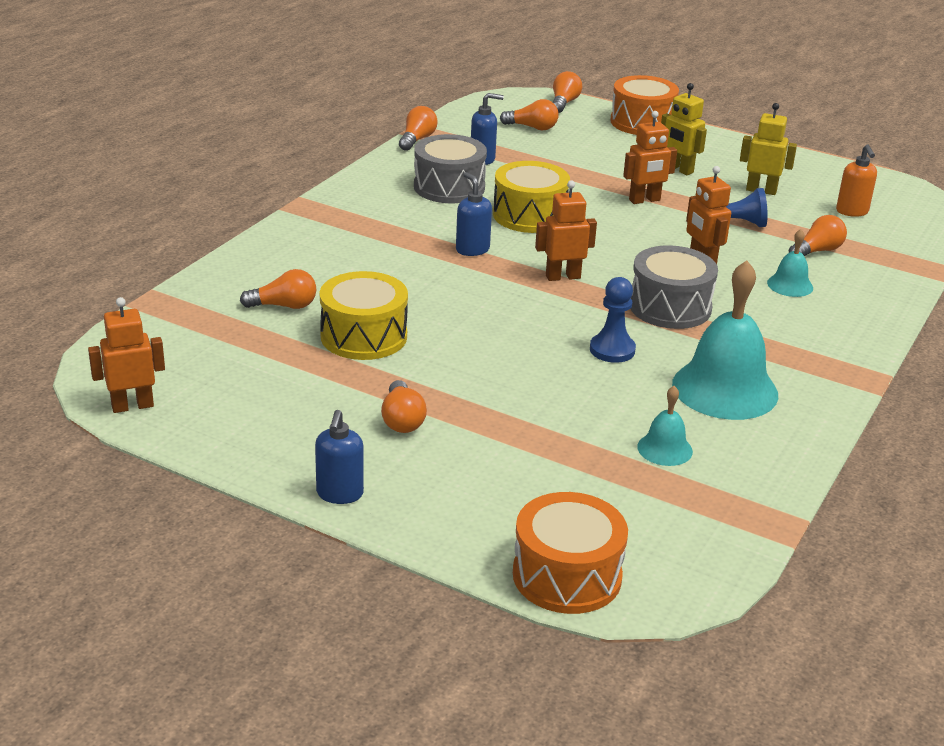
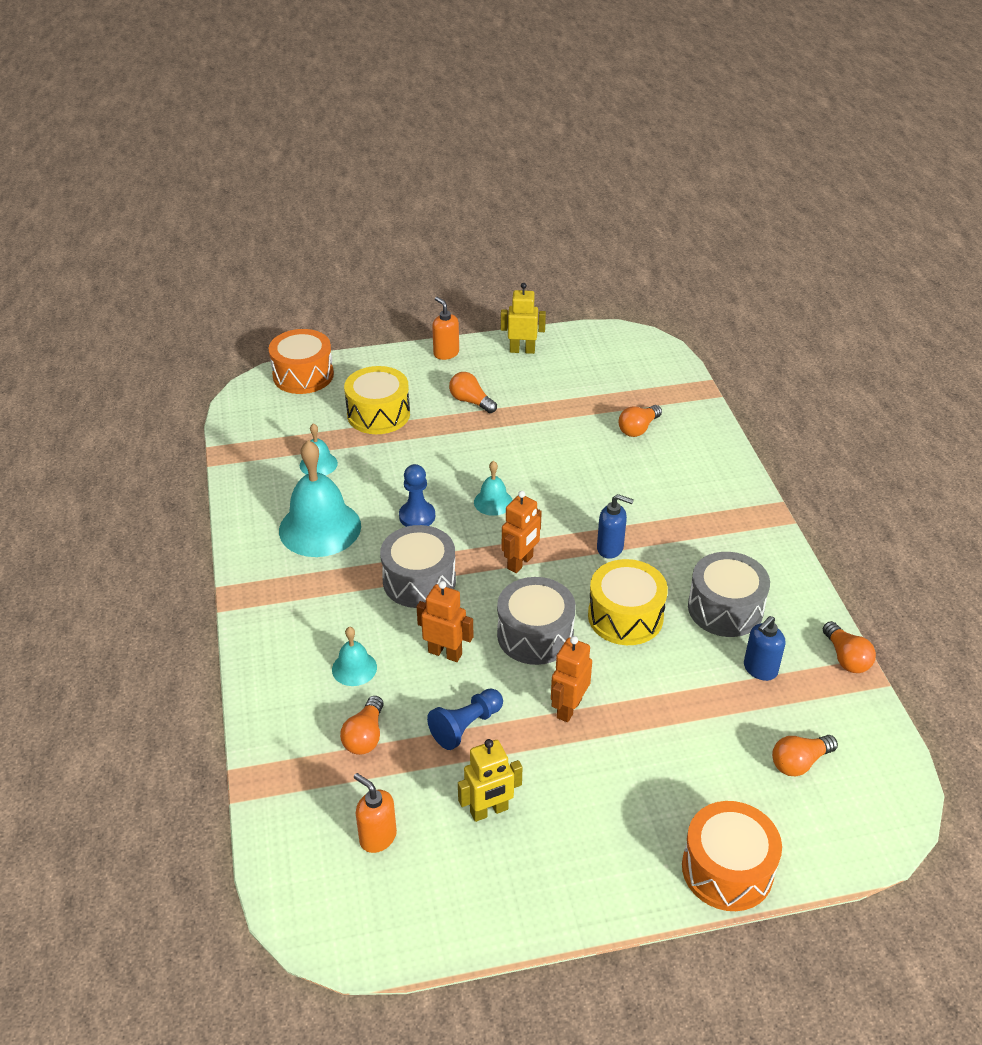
camera: 140 degrees right, 10 degrees up
orange robot [88,297,165,413] -> none
blue soap dispenser [315,410,364,504] -> orange soap dispenser [432,297,459,360]
yellow drum [320,271,408,360] -> yellow drum moved to [344,366,410,434]
orange light bulb [553,71,582,113] -> none
yellow robot [661,83,707,175] -> yellow robot moved to [501,283,546,354]
none -> turquoise bell [474,461,513,516]
none -> grey drum [497,577,576,665]

